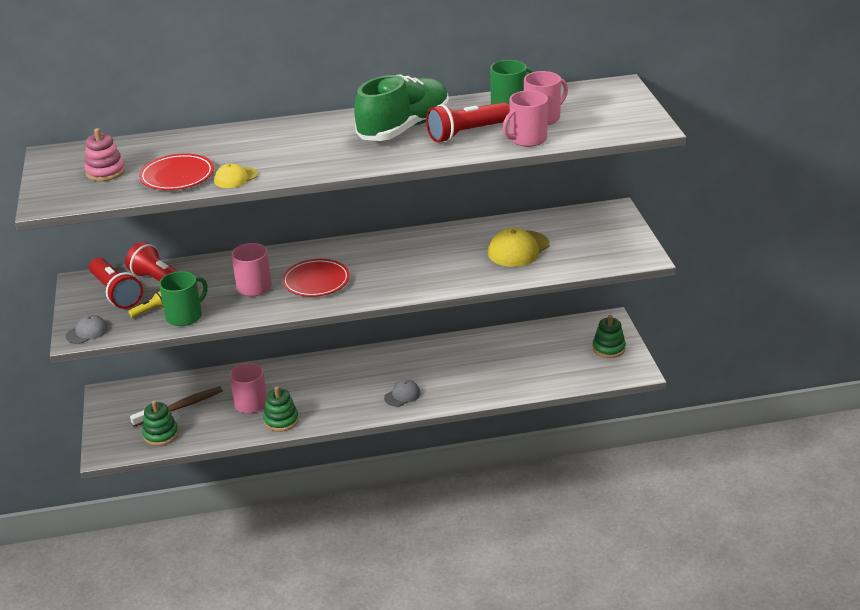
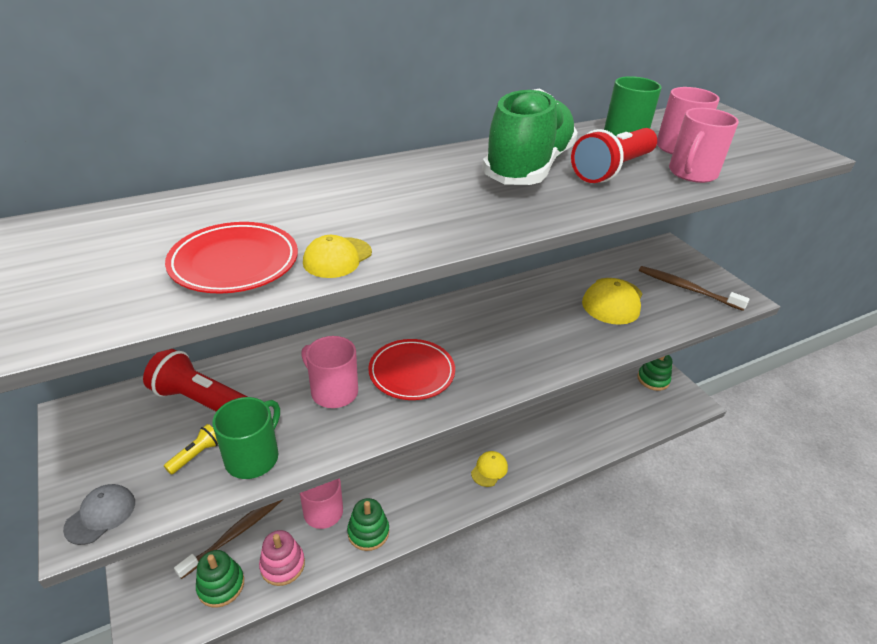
camera: 20 degrees left, 5 degrees up
pink stacking toy [84,128,125,181] -> pink stacking toy moved to [259,530,305,586]
red flashlight [89,257,143,309] -> none
grey cap [384,380,421,407] -> yellow cap [471,451,508,487]
none -> brown toothbrush [639,266,750,311]

